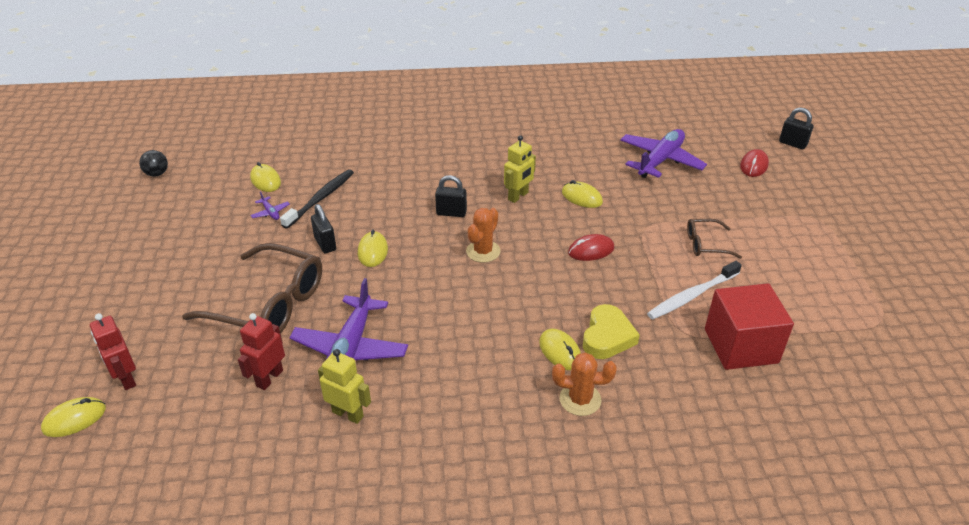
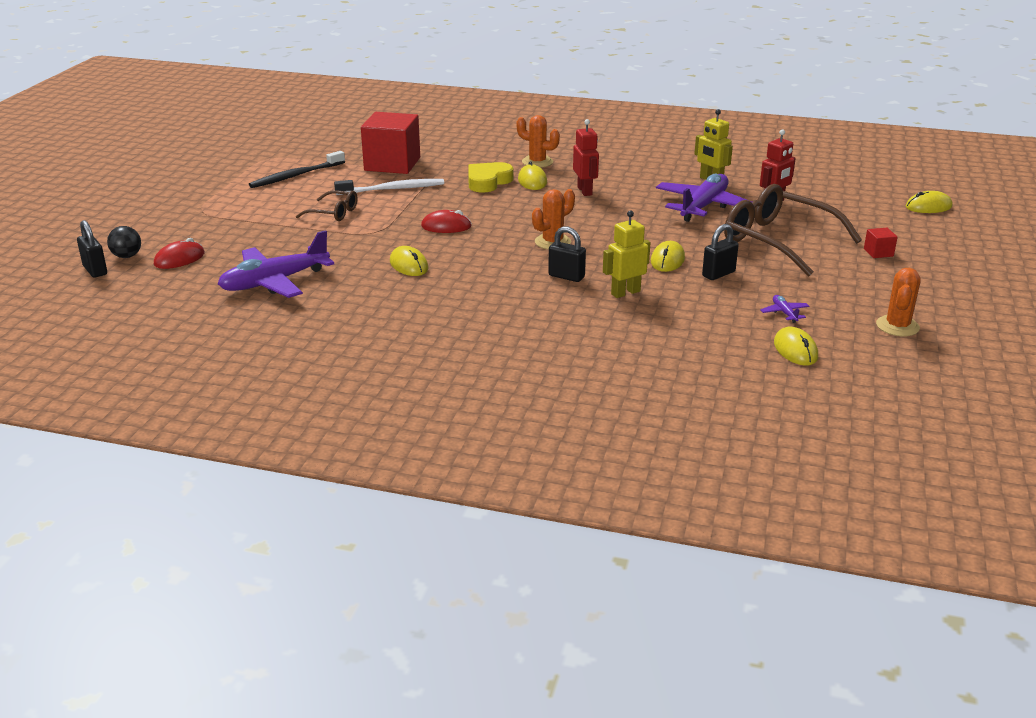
camera: 160 degrees left, 10 degrees down
red robot [90,313,136,390] -> red robot moved to [573,119,599,196]
black ball [139,150,168,177] -> black ball moved to [107,226,141,258]
black toothbrush [280,169,354,229] -> black toothbrush moved to [249,151,345,188]
black padlock [311,204,336,253] -> black padlock turned 60 degrees clockwise [702,224,739,280]
yellow robot [504,135,536,203] -> yellow robot moved to [603,210,651,298]
none -> red cube [864,228,898,258]
none -> orange cactus [876,268,921,336]

